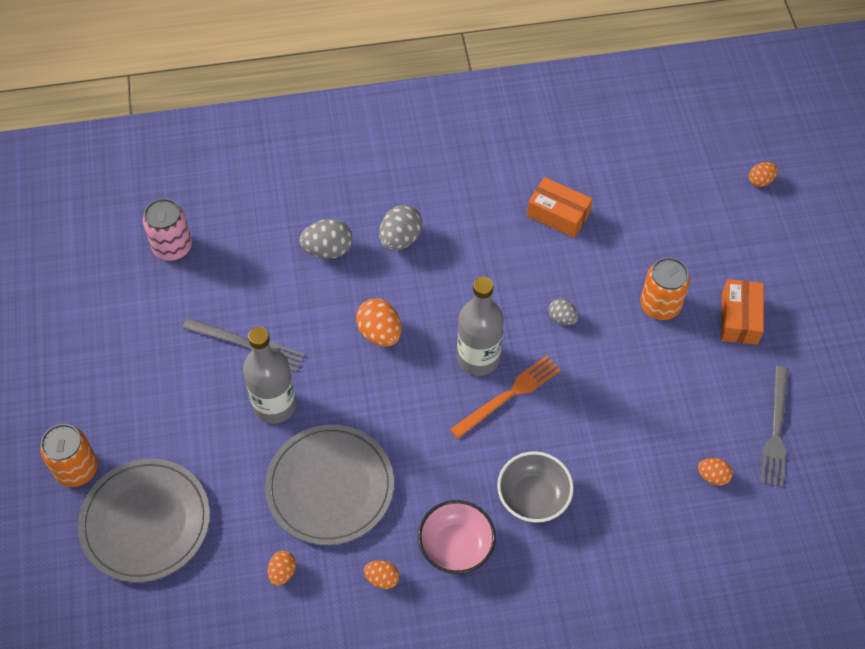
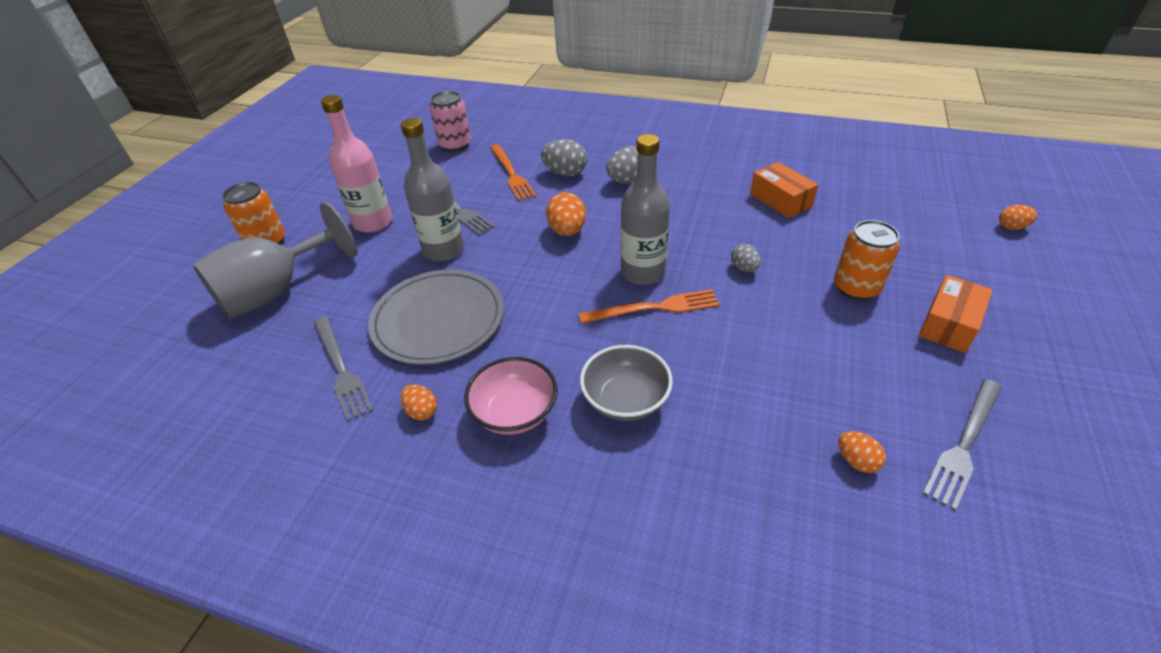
camera: 30 degrees right, 15 degrees down
grey plate [78,458,210,583] -> grey goblet [193,202,358,319]
orange egg [268,551,296,586] -> grey fork [314,316,373,421]
none -> pink bottle [321,95,392,233]
none -> orange fork [490,144,536,201]

